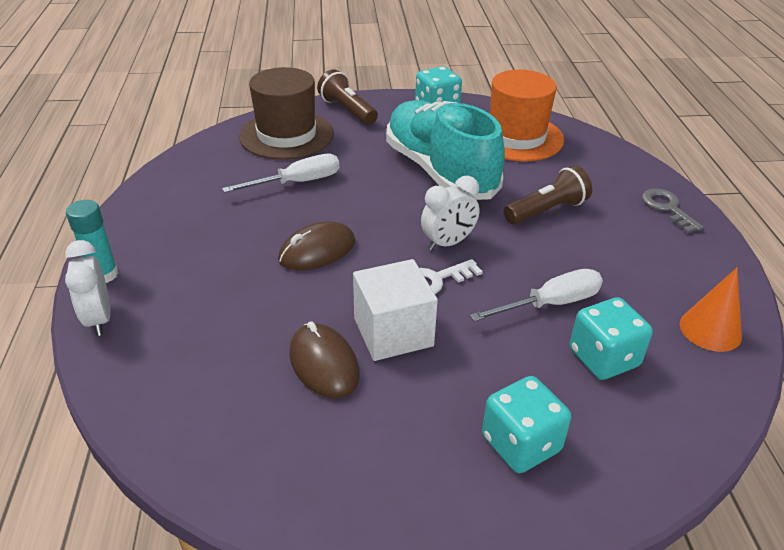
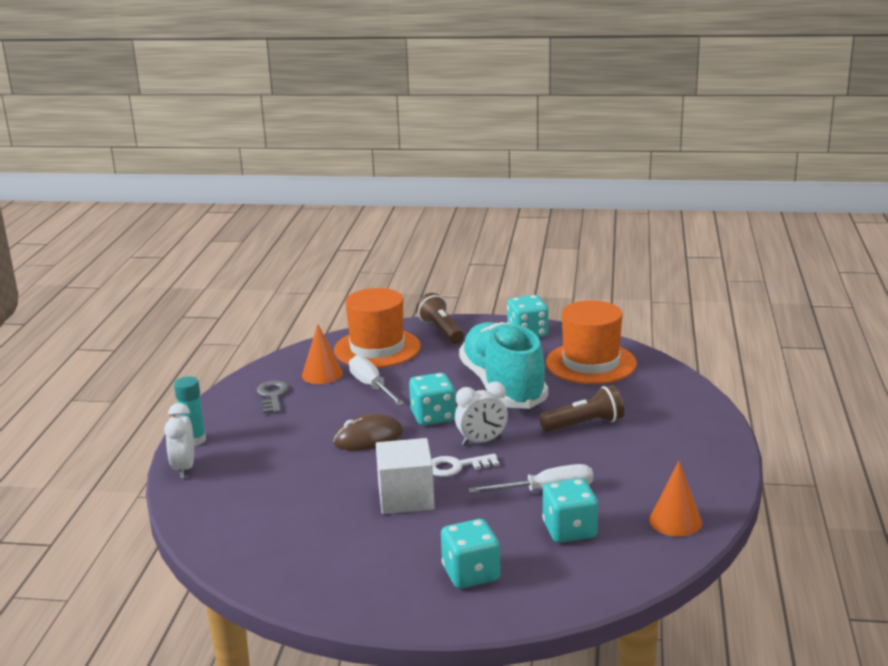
camera: 15 degrees right, 15 degrees down
white screwdriver [222,154,339,193] -> white screwdriver turned 105 degrees counterclockwise [349,355,404,406]
brown hat [239,67,334,160] -> orange hat [334,288,421,368]
brown mouse [289,321,360,399] -> none
grey key [642,188,704,233] -> grey key moved to [257,381,289,414]
none -> orange cone [302,324,343,384]
none -> turquoise dice [409,373,456,426]

